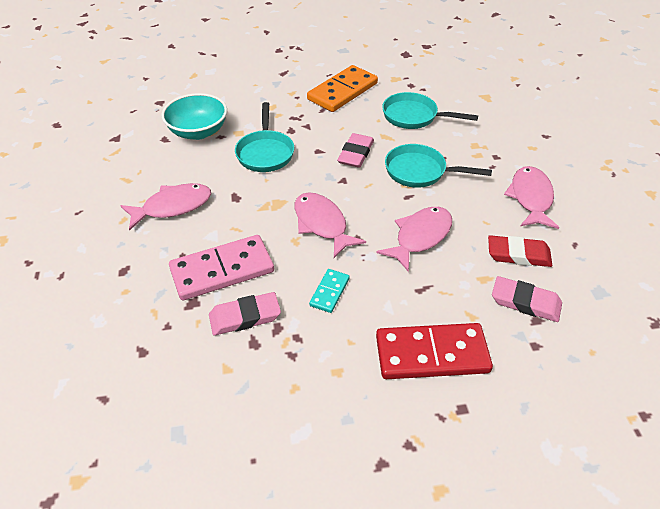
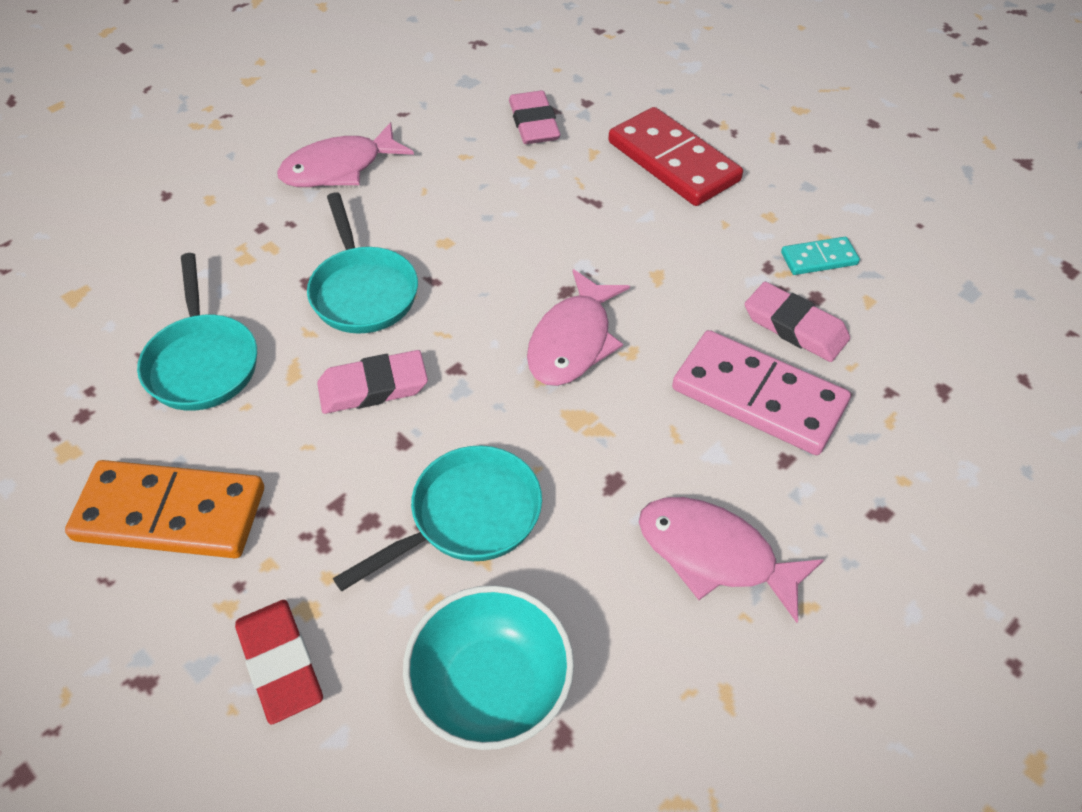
camera: 125 degrees left, 5 degrees up
turquoise domino [309,269,349,313] -> turquoise domino moved to [781,237,860,275]
pink fish [376,207,452,272] -> none
red eraser [488,235,553,267] -> red eraser moved to [235,600,323,725]

